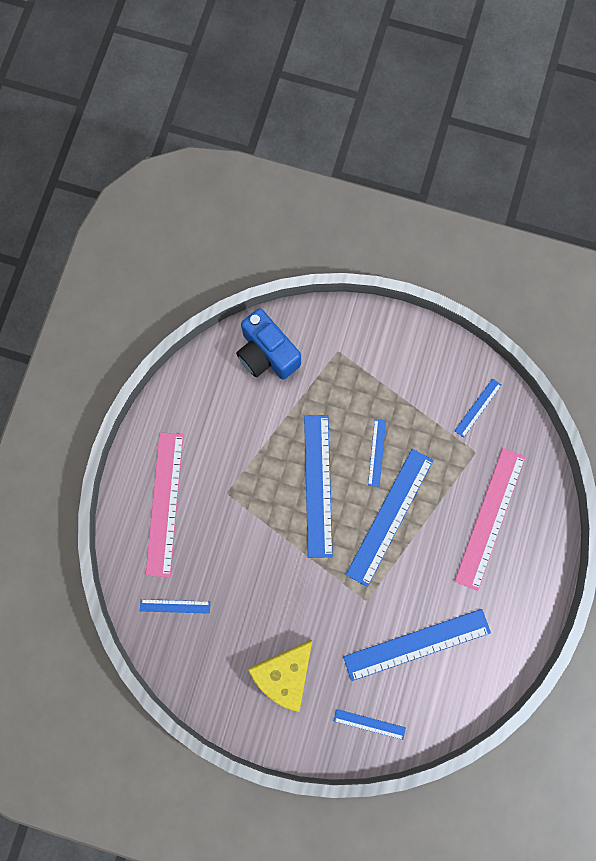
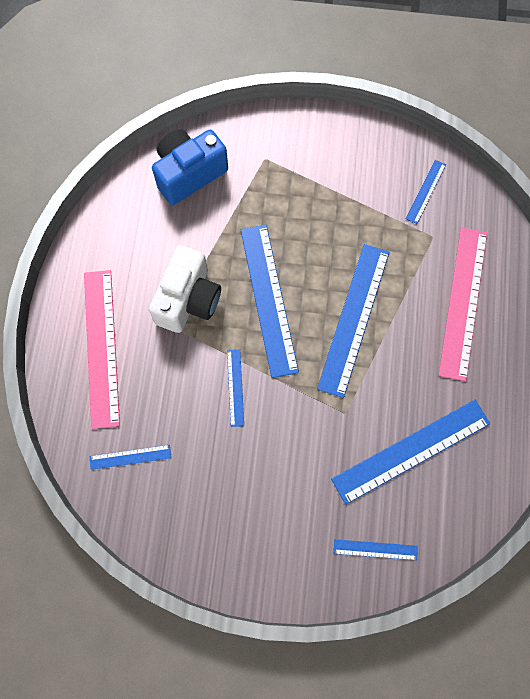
camera: 10 degrees left, 5 degrees down
blue camera [236,308,301,379] -> blue camera turned 105 degrees clockwise [152,129,228,205]
yellow cheese [248,639,312,712] -> none
blue ruler [368,419,386,487] -> blue ruler moved to [227,349,244,427]
none -> white camera [149,245,221,333]

